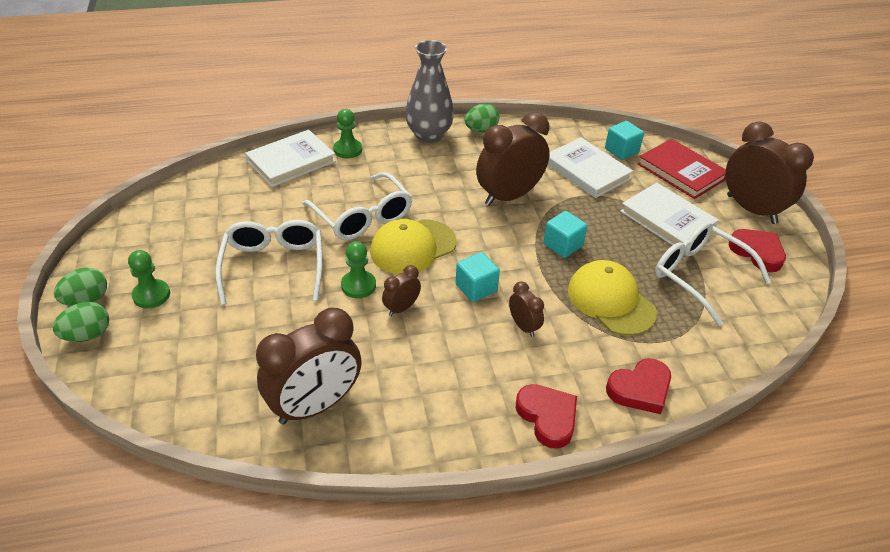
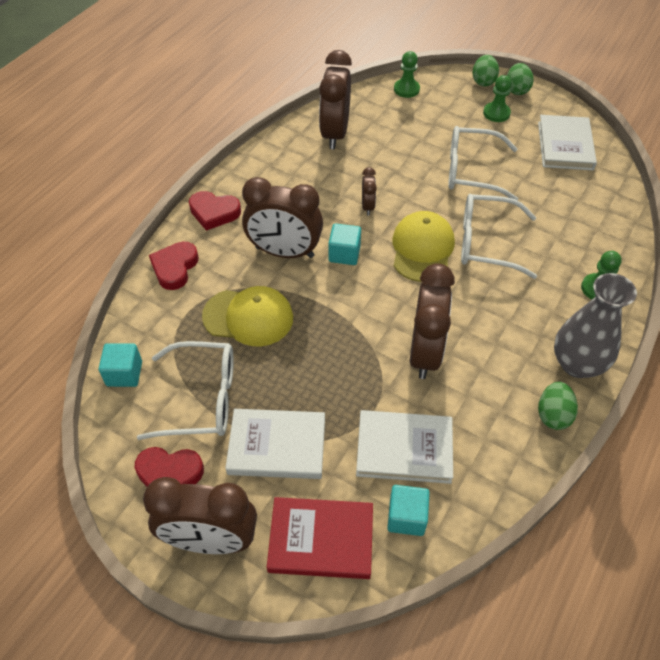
camera: 135 degrees right, 10 degrees up
white glasses [215,220,322,305] -> white glasses turned 150 degrees clockwise [448,126,518,201]
white book [245,130,336,187] -> white book moved to [538,115,597,170]
green pawn [341,241,376,298] -> green pawn moved to [394,51,420,98]
brown clock [509,282,544,337] -> brown clock [242,177,323,258], size x2.12
turquoise cube [543,211,587,258] -> turquoise cube moved to [99,343,142,387]

